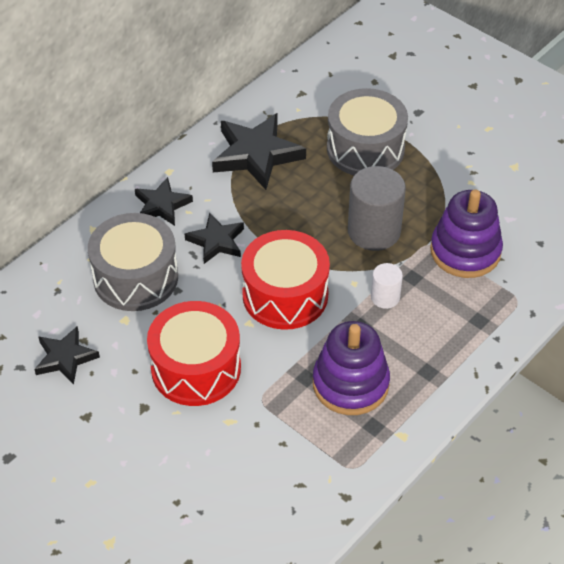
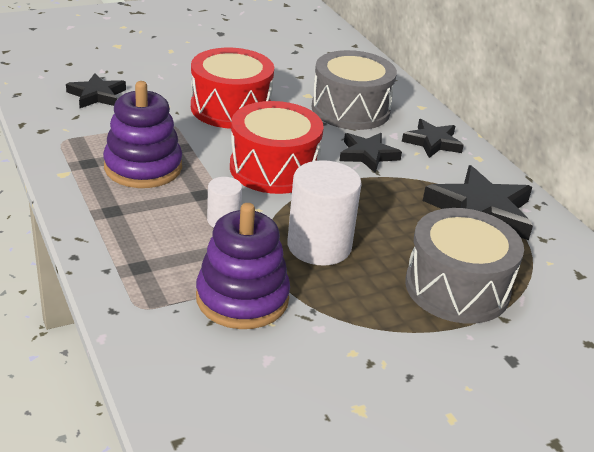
camera: 110 degrees right, 15 degrees down
black star [34,326,100,385] -> black star moved to [66,73,126,108]
grey cylinder [348,166,406,251] -> white cylinder [287,160,362,266]

